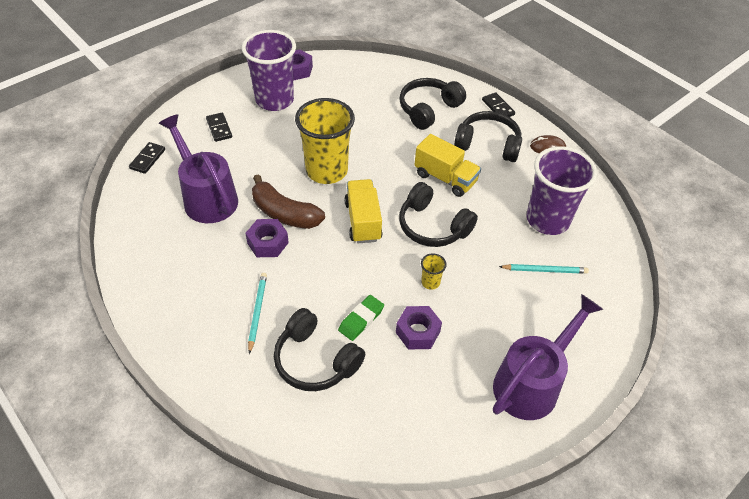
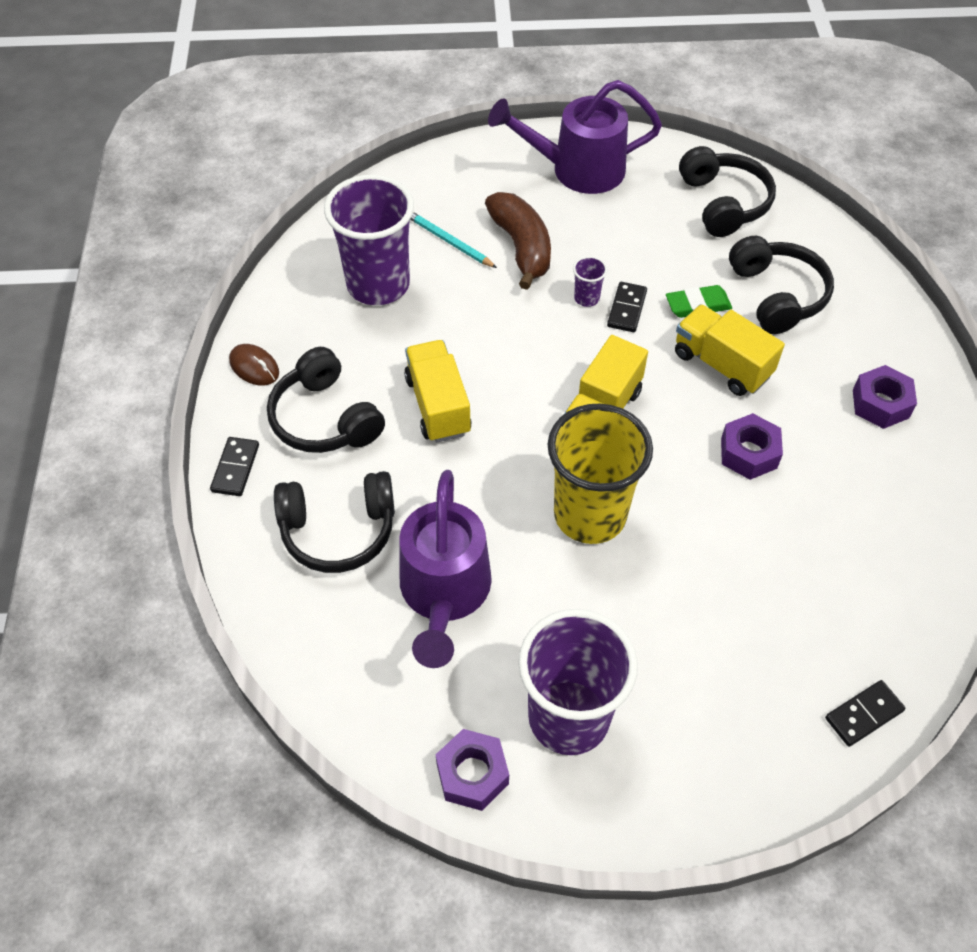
camera: 140 degrees left, 5 degrees up
purple watering can [159,114,238,223] -> purple watering can moved to [400,470,492,668]
black domino [206,112,232,142] -> black domino moved to [607,282,647,332]
turquoise pencil [248,273,267,354] -> none
brown banana [252,174,325,229] -> brown banana moved to [485,192,551,290]
purple nut [396,306,442,350] -> purple nut moved to [853,365,917,429]
black headphones [399,182,478,247] -> black headphones moved to [679,146,776,237]
yellow cup [421,253,447,290] -> purple cup [573,256,607,307]
none -> yellow truck [675,304,785,396]

